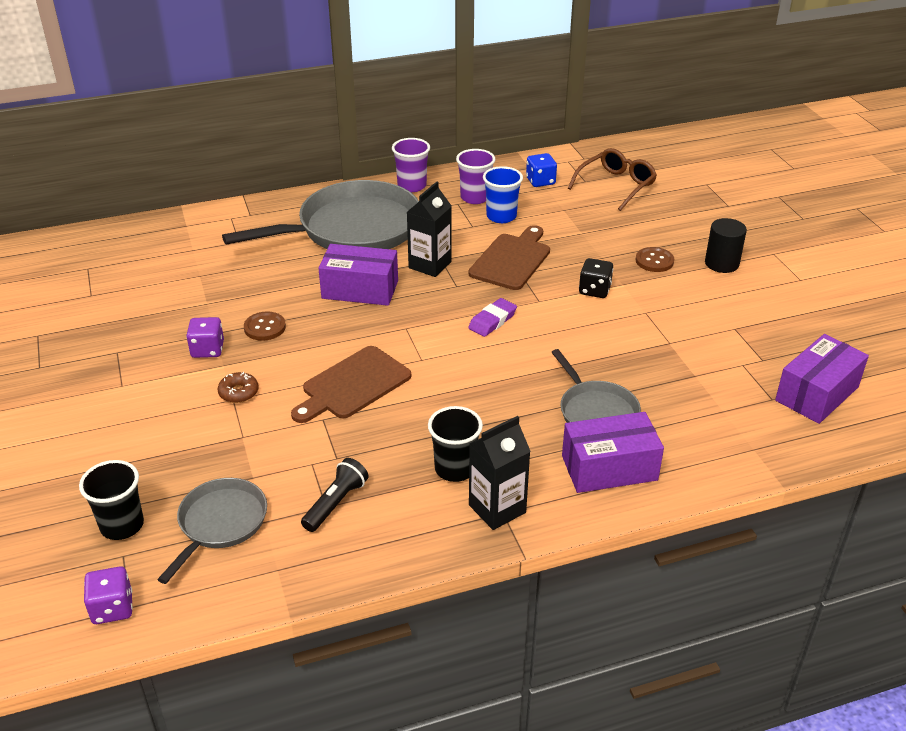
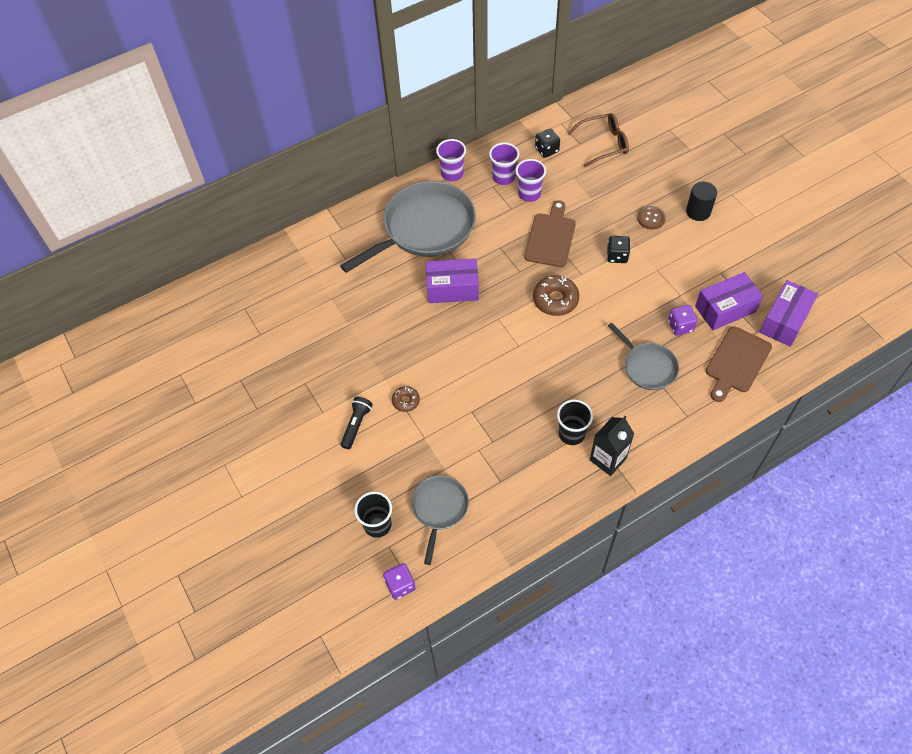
camera: 10 degrees left, 20 degrees up
purple dice [186,317,224,358] -> purple dice moved to [668,305,698,336]
brown button [244,312,286,341] -> none
brown cutting board [291,346,411,423] -> brown cutting board moved to [706,326,772,402]
black flashlight [301,458,368,532] -> black flashlight moved to [341,397,373,449]
black carton [407,181,452,277] -> none
purple eraser [468,298,517,337] -> brown donut [533,275,579,316]
blue cup [483,166,523,223] -> purple cup [516,159,546,202]
blue dice [526,153,557,187] -> black dice [535,129,560,158]
purple box [562,412,664,493] -> purple box moved to [695,272,763,330]
brown glasses [568,148,657,211] -> brown glasses turned 45 degrees clockwise [568,113,629,167]

